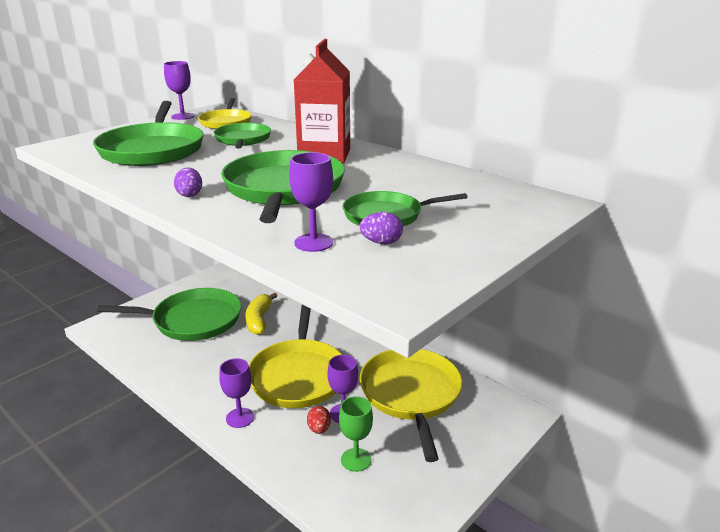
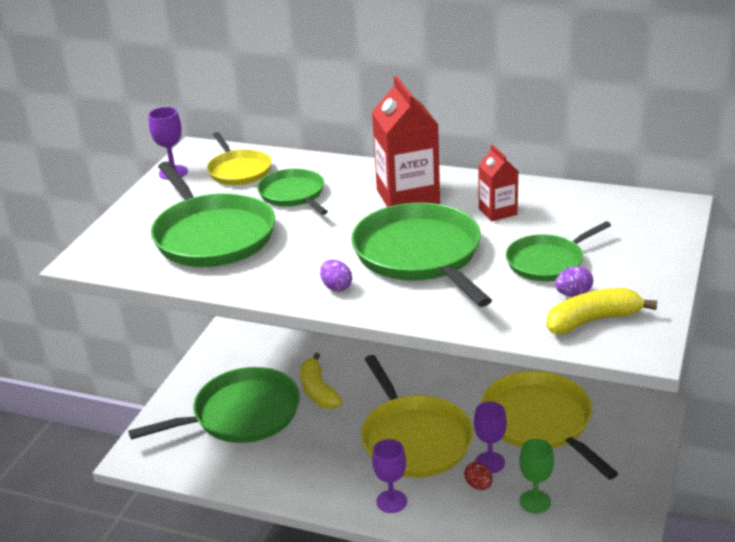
camera: 20 degrees left, 5 degrees up
purple goblet [289,152,333,252] -> none
none -> red carton [479,144,518,221]
none -> yellow banana [546,288,657,335]

